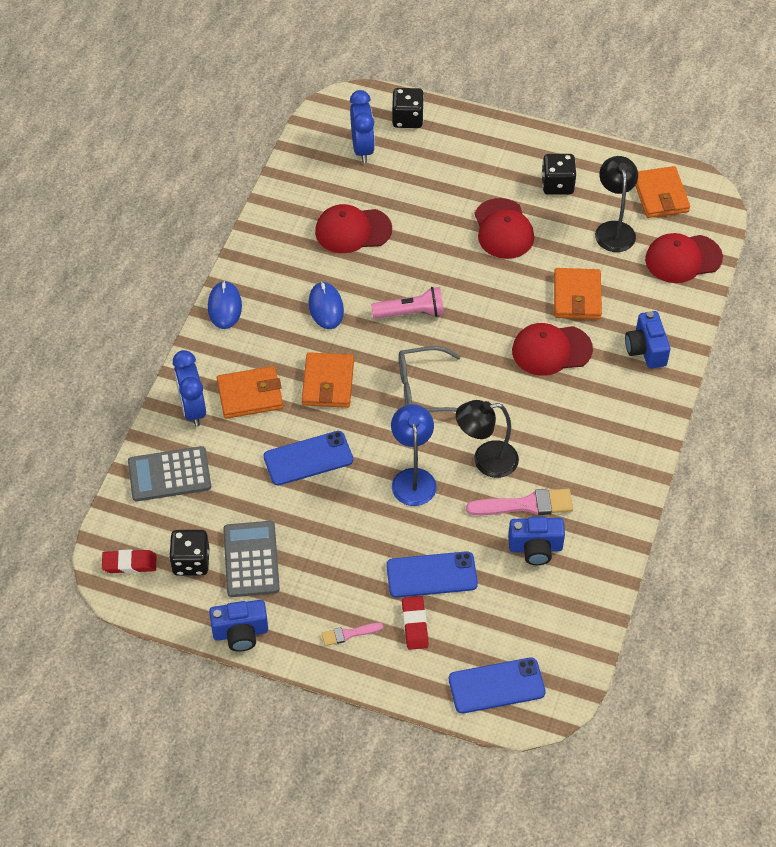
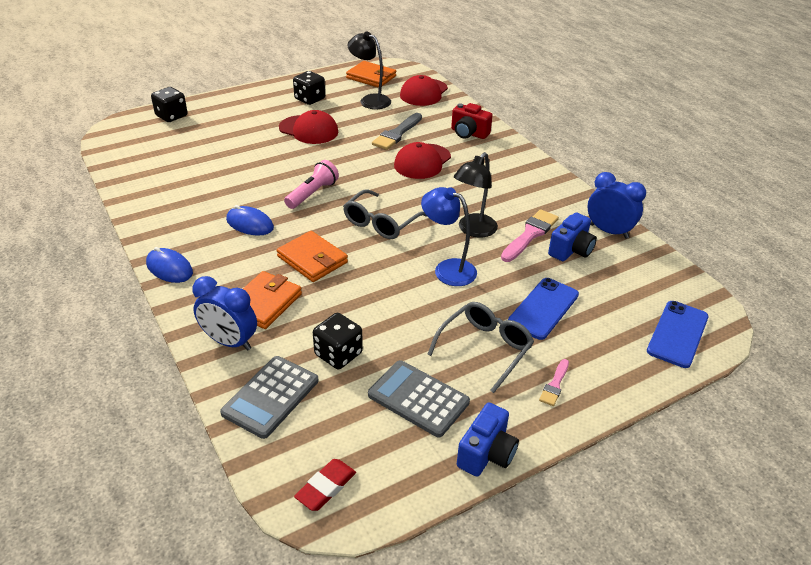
camera: 50 degrees left, 15 degrees down
black dice [169,530,209,576] -> black dice moved to [313,313,363,369]
blue phone [264,431,353,485] -> none
red cap [315,204,392,253] -> none
blue clock [350,90,375,163] -> blue clock moved to [588,172,646,239]
red eraser [402,596,429,650] -> none
orange wallet [554,268,602,319] -> grey brush [372,113,422,150]
blue camera [625,311,670,369] -> red camera [451,103,493,139]
none -> grey glasses [427,302,534,393]

